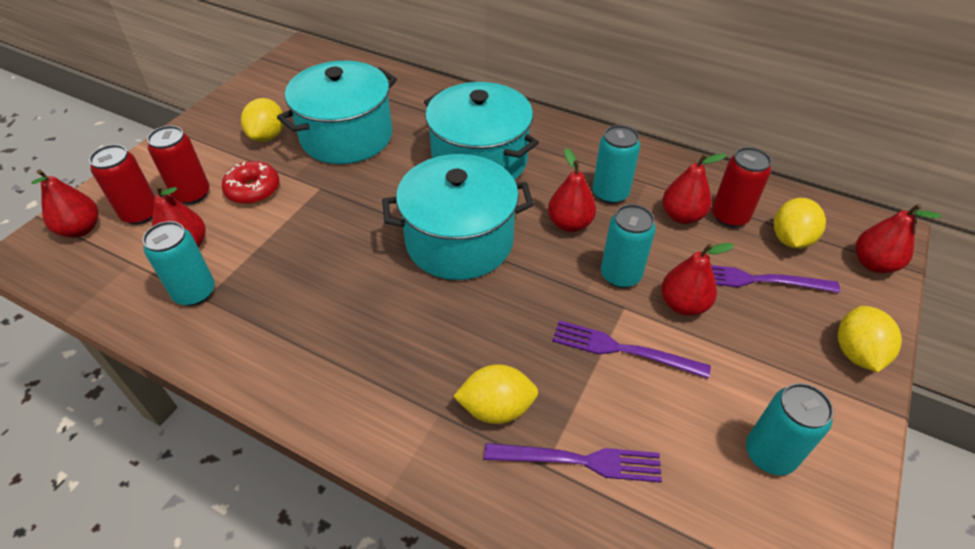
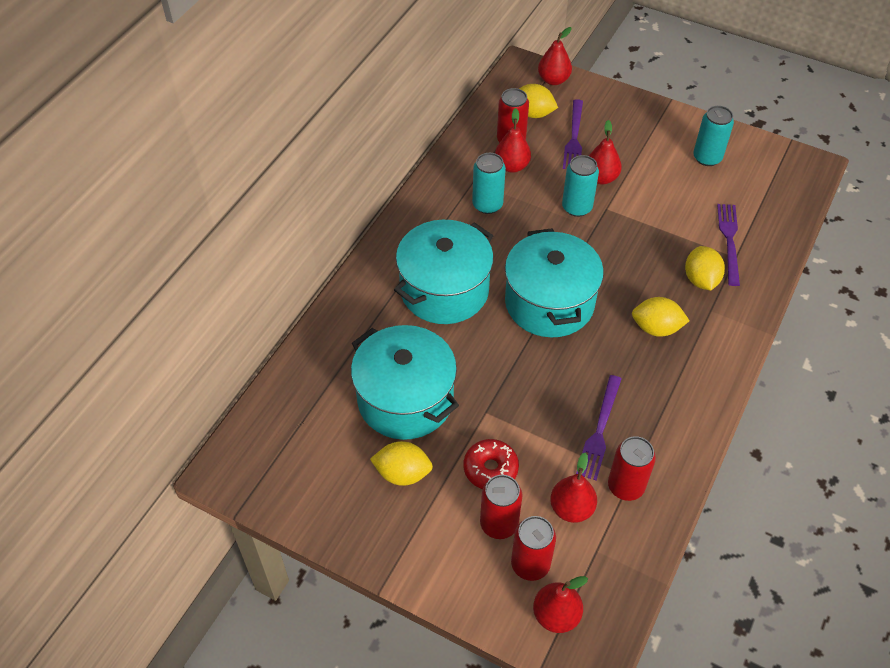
camera: 90 degrees left, 5 degrees up
turquoise can [143,221,215,306] -> red can [608,436,656,501]
red pear [548,148,596,232] -> none
purple fork [552,320,711,379] -> purple fork moved to [576,375,621,481]
yellow lemon [837,306,902,372] -> yellow lemon moved to [632,297,690,337]

